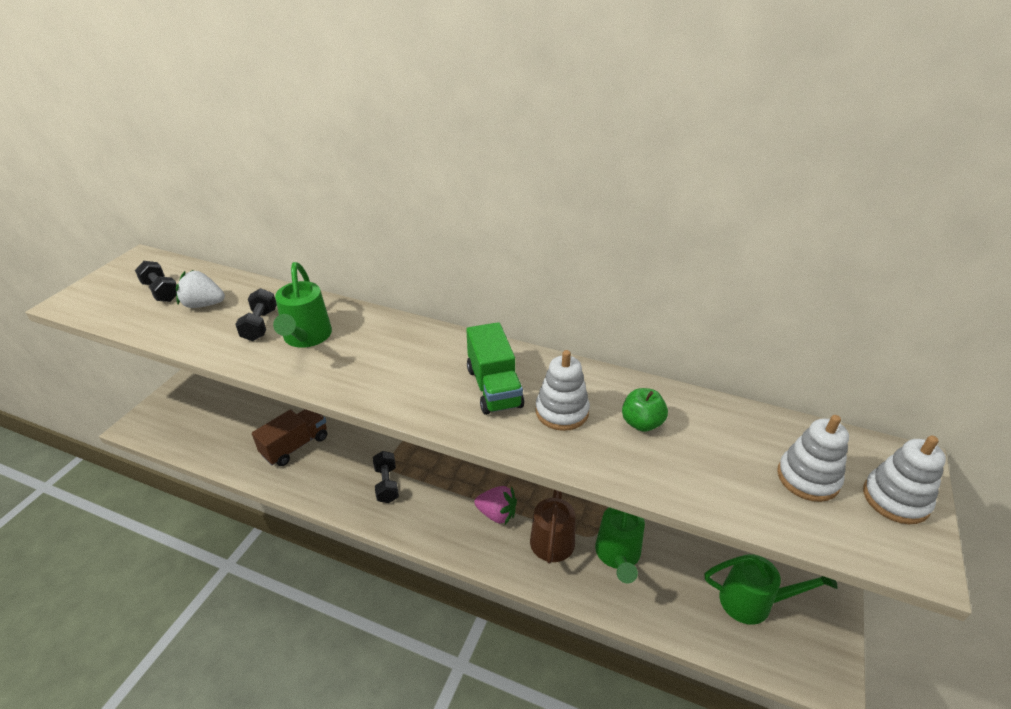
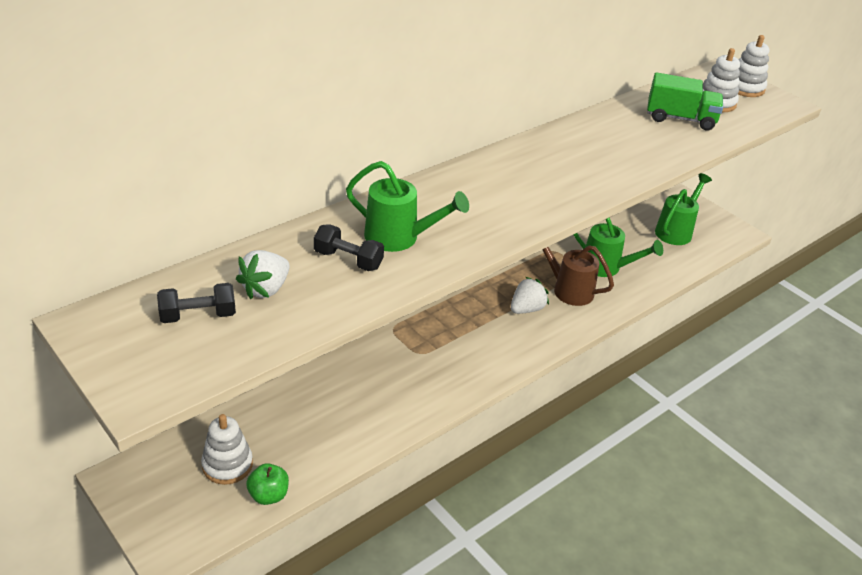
camera: 65 degrees left, 0 degrees up
brown truck [252,409,327,466] -> none
black dumbbell [373,451,399,503] -> none
green truck [466,322,524,415] -> green truck moved to [647,73,723,131]
pink strawberry [474,486,517,525] -> white strawberry [511,277,549,314]
white stacking toy [535,350,590,431] -> white stacking toy moved to [201,414,253,485]
green apple [622,388,668,432] -> green apple moved to [246,463,289,505]

